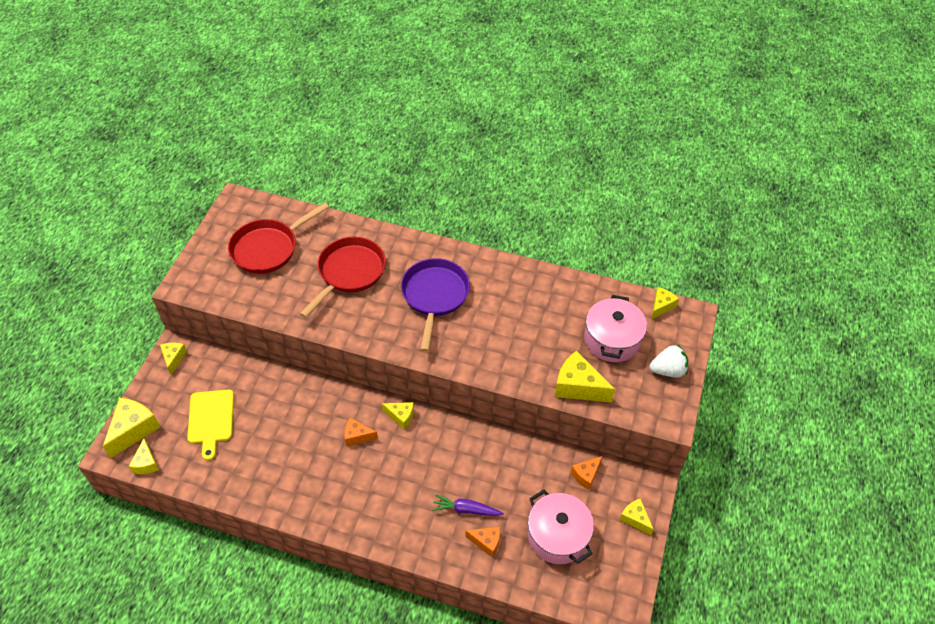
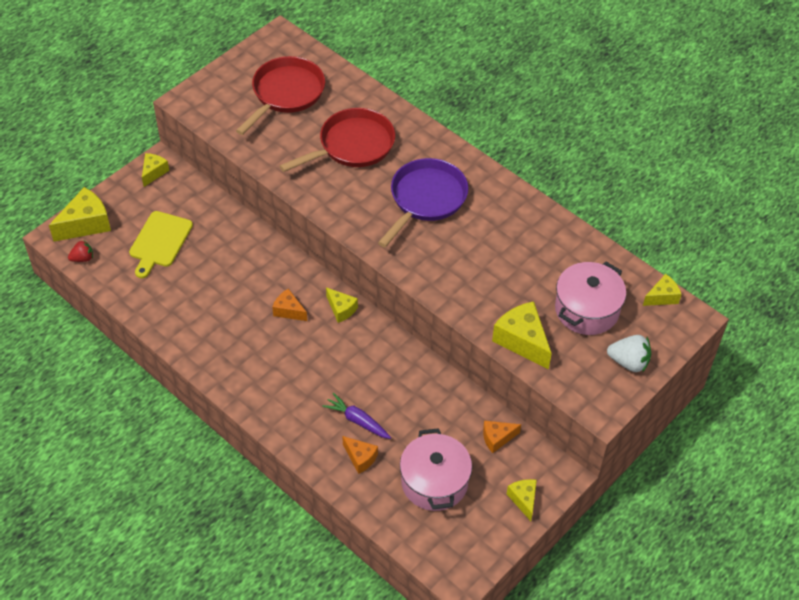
camera: 25 degrees right, 0 degrees up
yellow cheese [129,439,159,474] -> red strawberry [68,240,93,262]
red pan [228,203,329,274] -> red pan turned 135 degrees clockwise [236,56,325,135]

